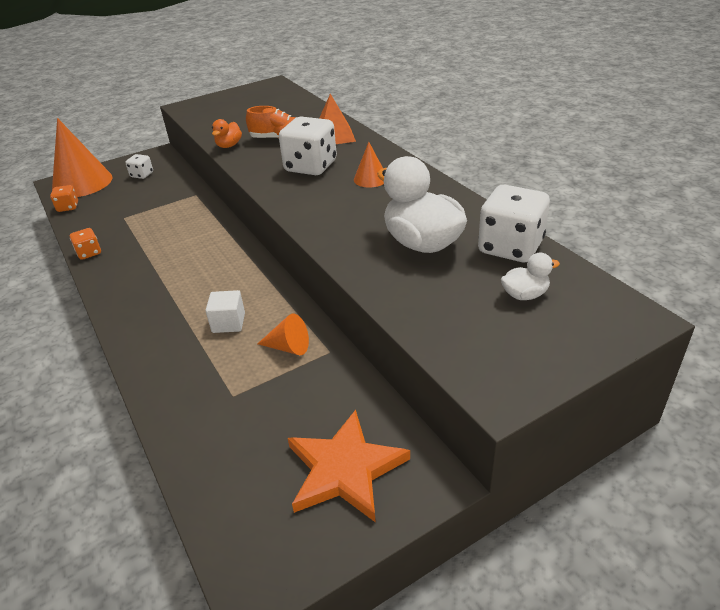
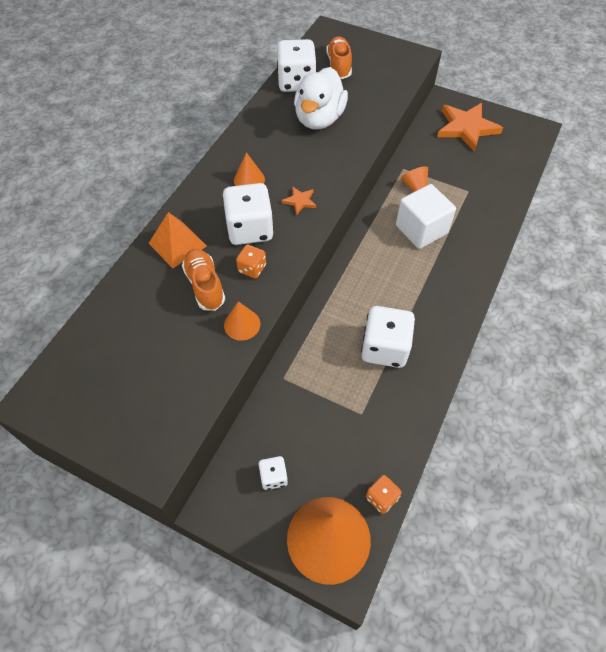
camera: 125 degrees left, 20 degrees up
orange dice [70,228,101,260] -> orange dice moved to [236,244,266,279]
white cube [206,290,245,333] -> white cube [396,184,456,249], size x1.72
orange duck [212,119,242,148] -> orange cone [224,301,260,341]
white duck [501,253,560,300] -> orange shoe [326,37,352,79]
none -> orange star [282,186,316,215]
none -> white dice [361,306,415,368]

